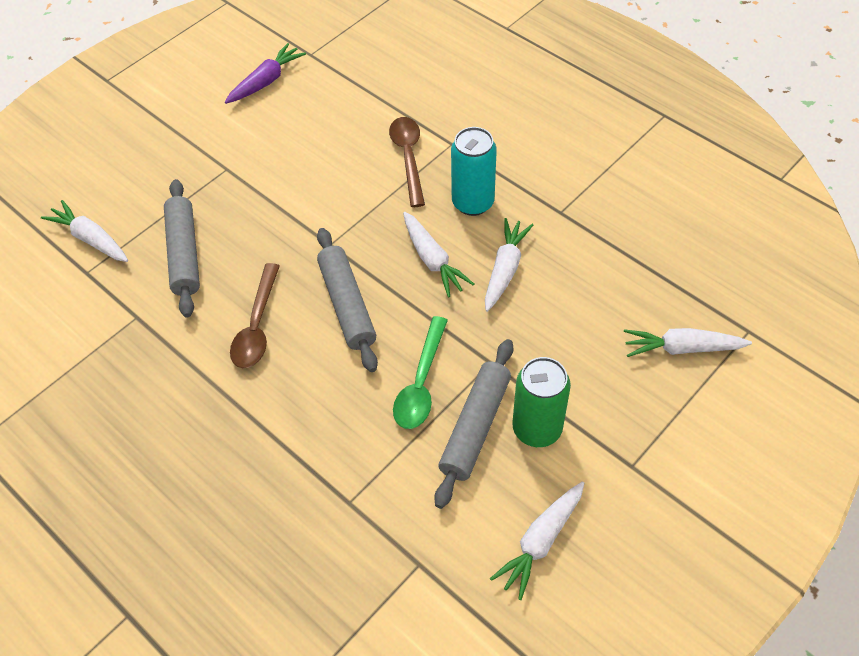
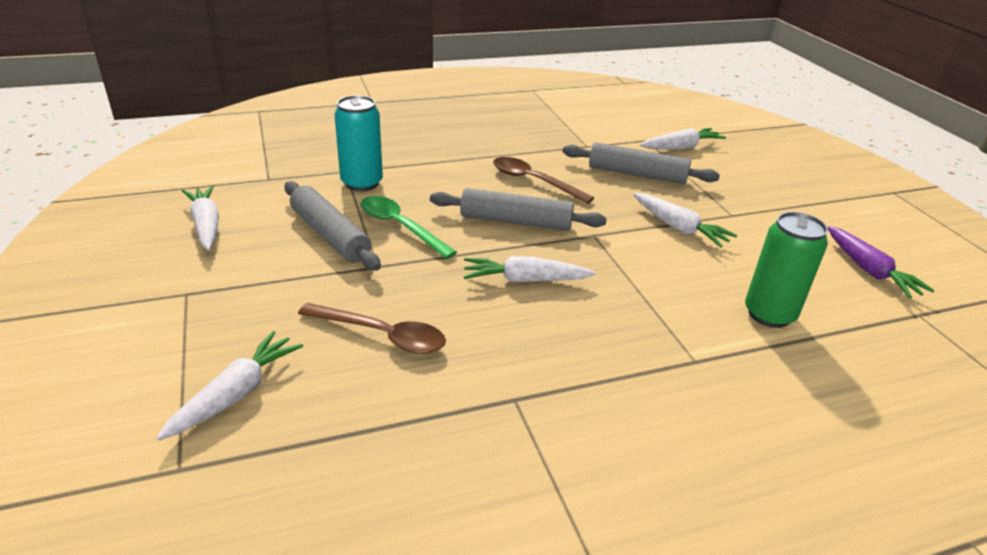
camera: 115 degrees right, 20 degrees down
brown spoon [389,117,425,207] -> brown spoon moved to [298,303,446,354]
turquoise can [451,127,497,216] -> turquoise can moved to [334,95,383,191]
white carrot [485,218,533,312] -> white carrot moved to [633,193,737,248]
green can [512,357,571,447] -> green can moved to [745,212,828,328]

